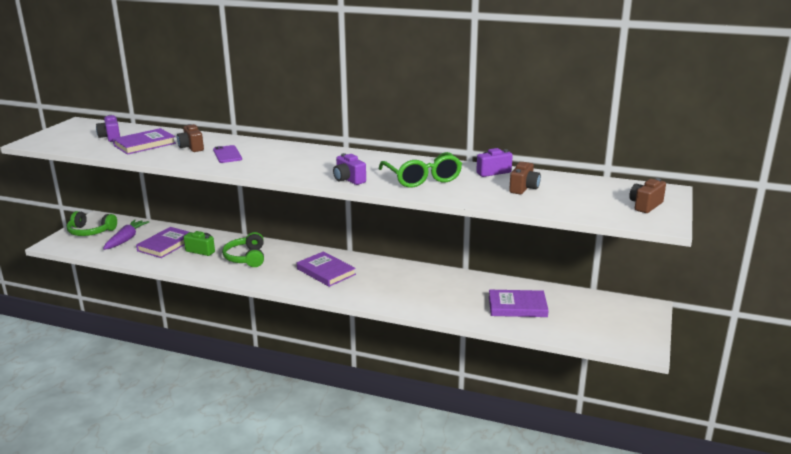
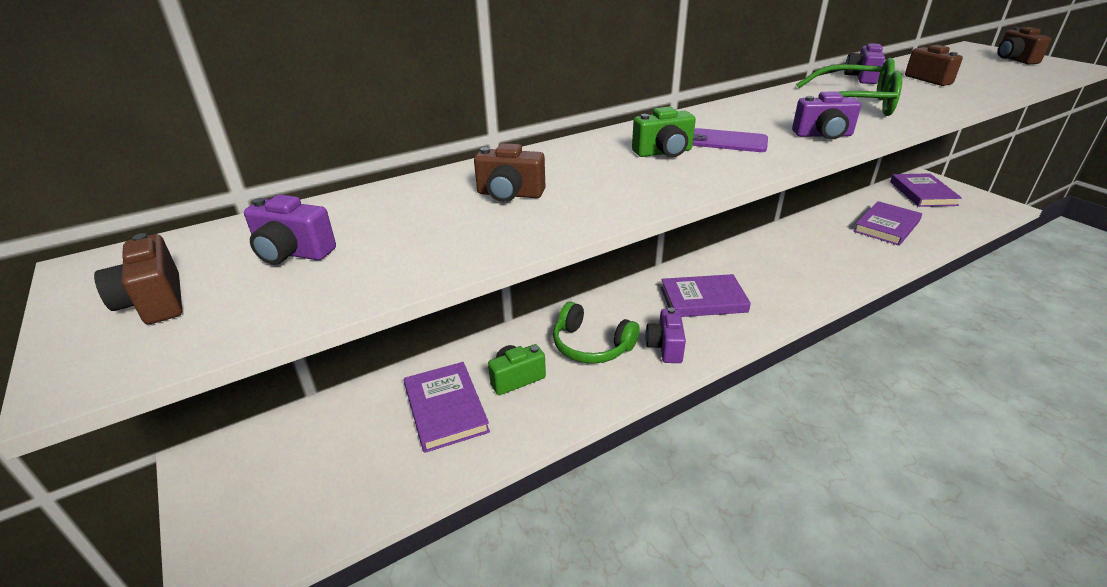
camera: 50 degrees left, 10 degrees up
green headphones [67,211,117,236] -> none
purple carrot [103,220,149,250] -> none
purple book [113,128,176,155] -> purple book moved to [890,173,962,207]
purple phone [213,145,242,163] -> purple phone moved to [693,128,768,152]
none -> brown camera [94,233,182,324]
none -> green camera [632,106,696,157]
none -> purple camera [645,308,686,363]

